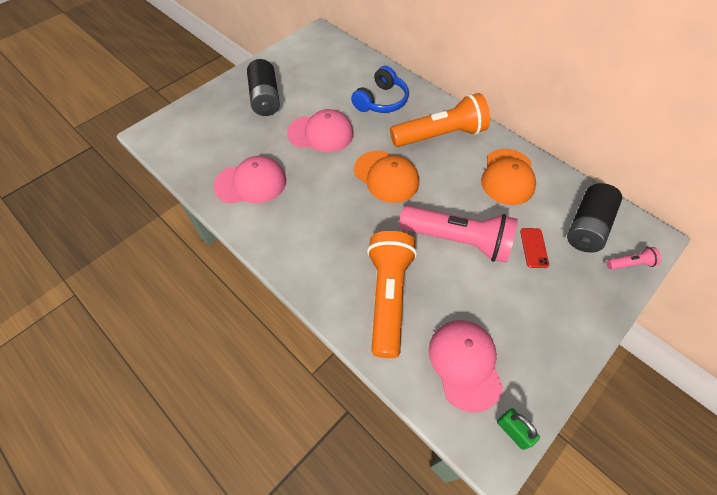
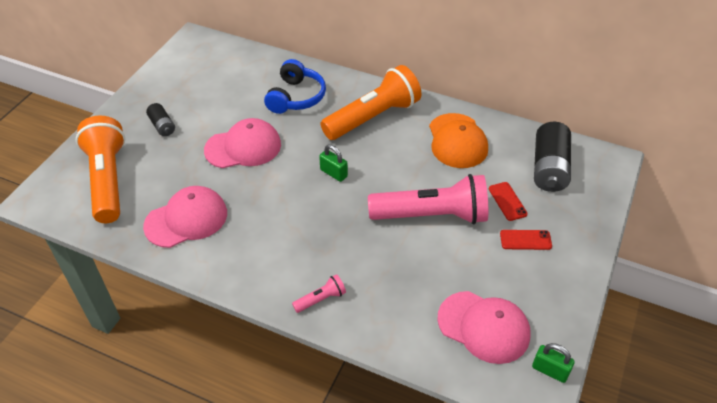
camera: 20 degrees left, 10 degrees down
black battery [247,59,280,116] -> black battery [146,103,175,136], size x0.54
orange cap [354,151,419,203] -> green padlock [319,144,348,182]
orange flashlight [367,231,417,358] -> orange flashlight moved to [76,116,125,223]
pink cap [428,320,503,413] -> pink cap turned 150 degrees clockwise [437,291,531,364]
pink flashlight [606,247,661,270] -> pink flashlight moved to [292,274,346,313]
none -> red phone [500,230,552,250]

